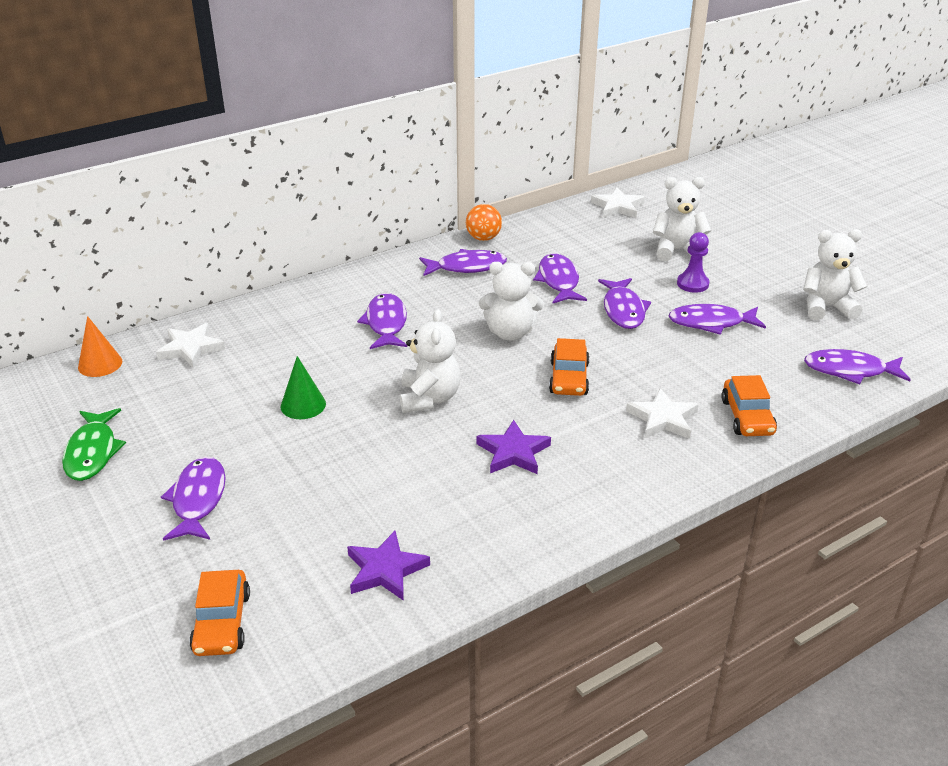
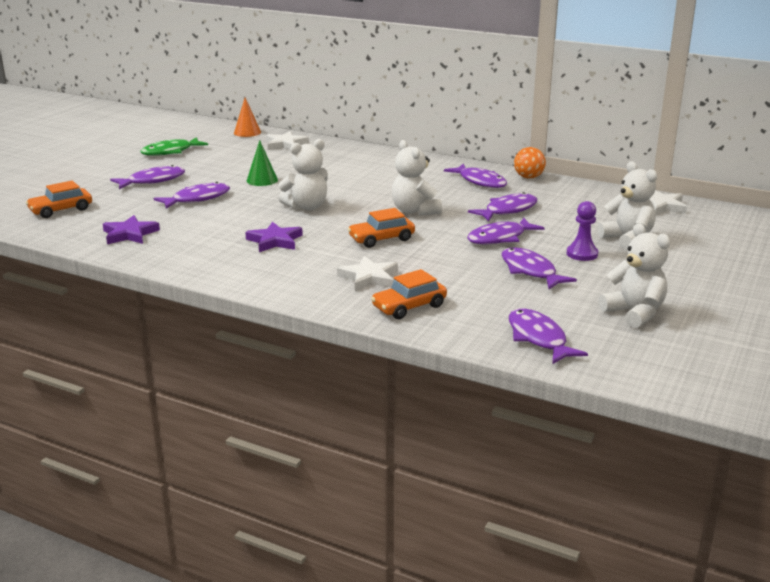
camera: 60 degrees right, 10 degrees down
purple fish [357,293,407,349] -> purple fish moved to [154,182,230,209]

